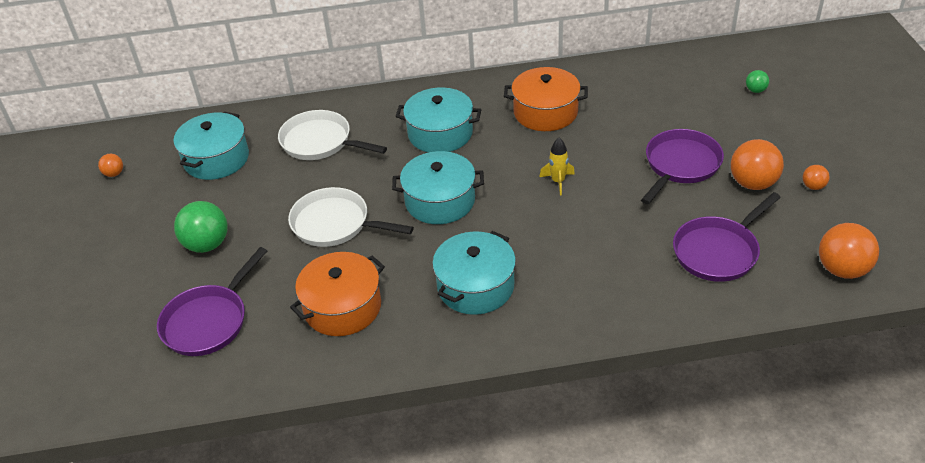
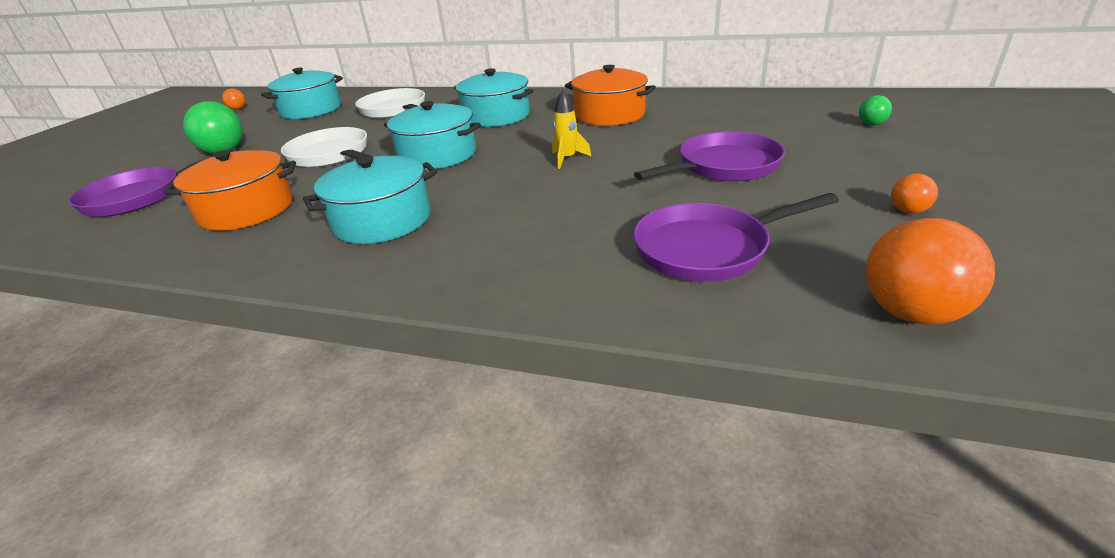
camera: 25 degrees right, 10 degrees down
orange ball [731,139,784,190] -> none

